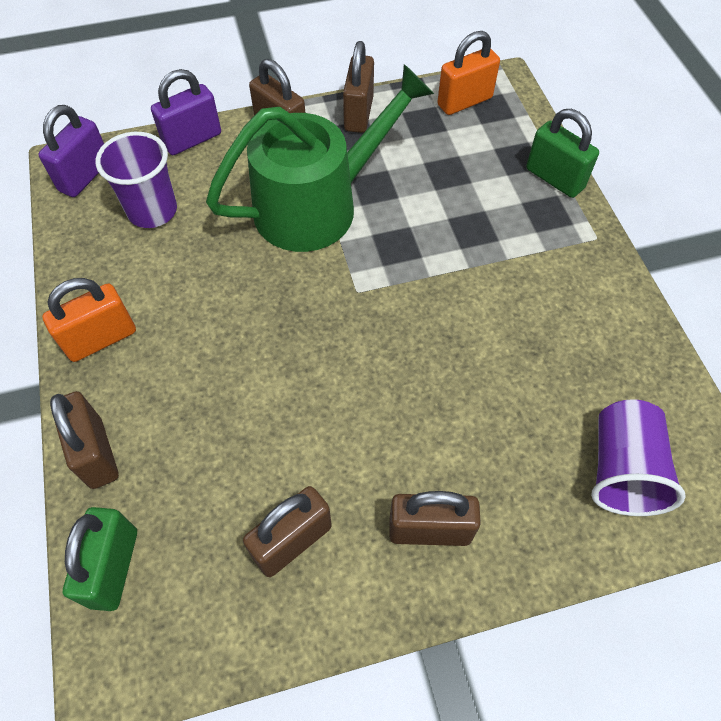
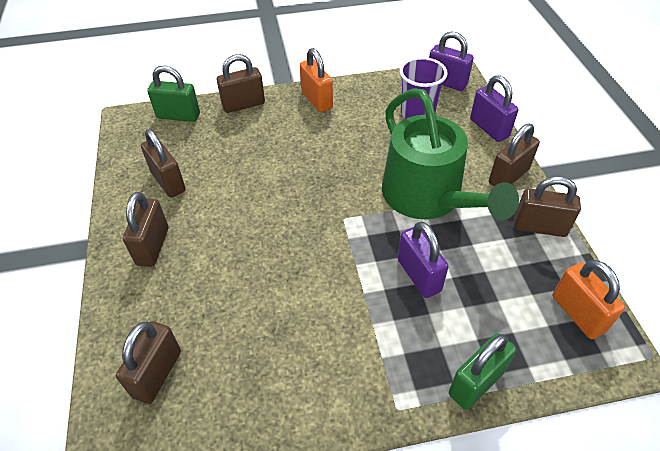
camera: 95 degrees right, 10 degrees down
purple cup [591,400,686,516] -> brown padlock [116,321,181,404]
none -> purple padlock [398,221,449,298]

